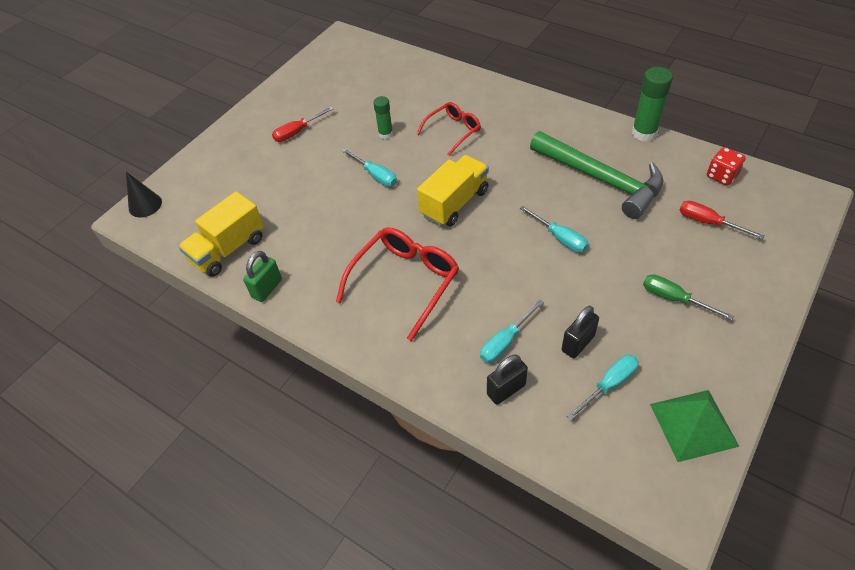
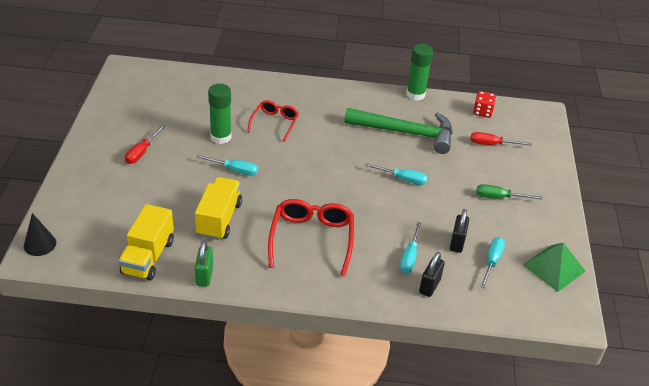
camera: 35 degrees left, 10 degrees down
green glue stick [373,96,393,139] -> green glue stick [208,84,232,144], size x1.64
yellow truck [417,155,489,227] -> yellow truck moved to [195,177,242,240]

